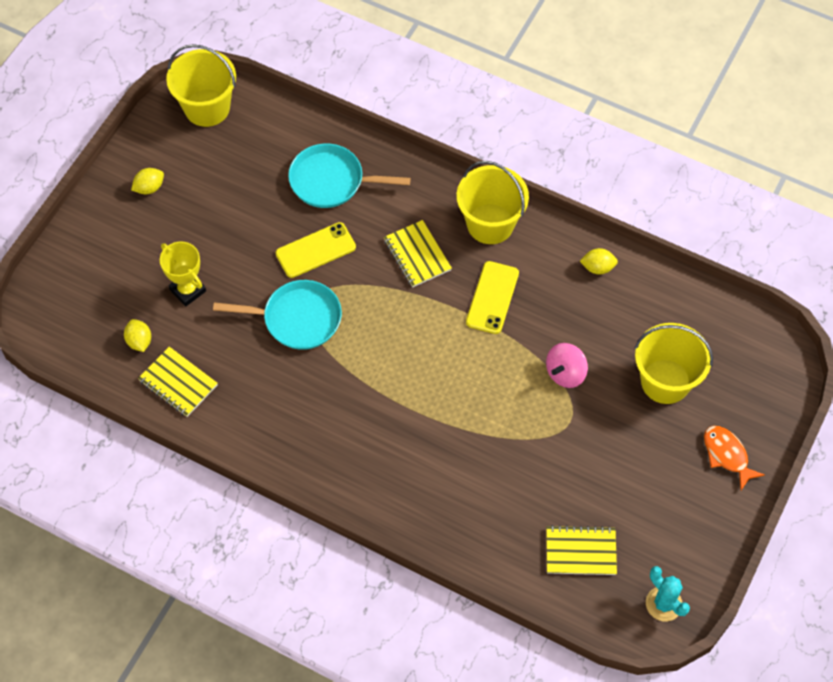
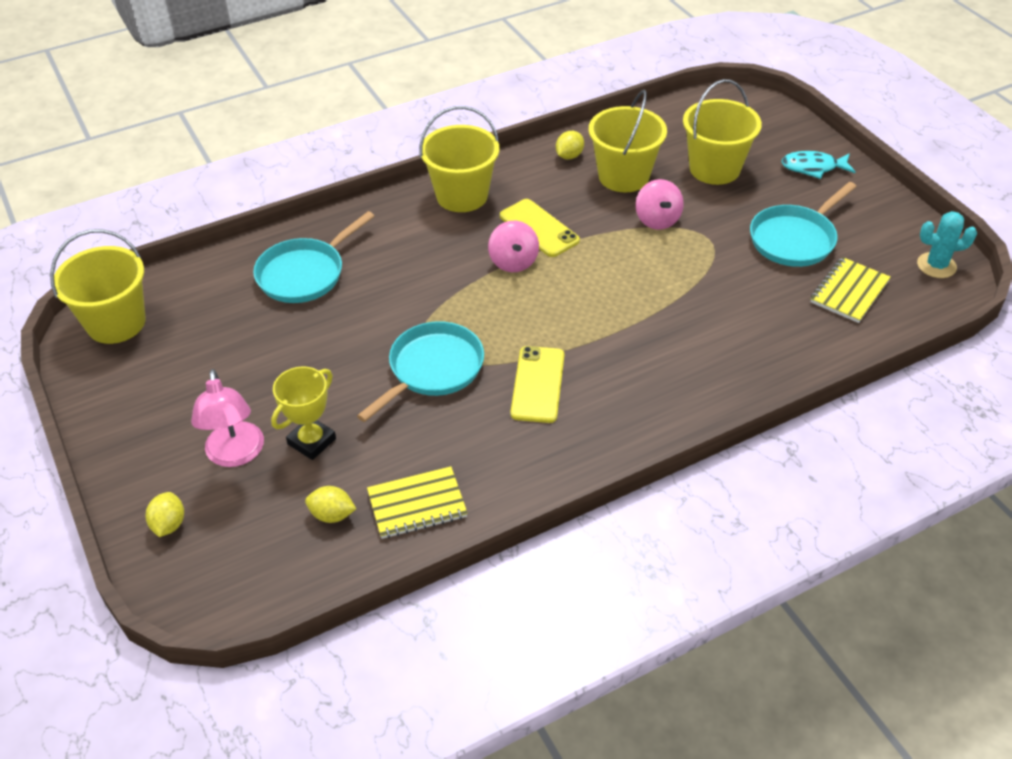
camera: 55 degrees left, 15 degrees down
yellow lemon [131,168,164,194] -> yellow lemon moved to [146,492,184,537]
yellow trophy [160,242,206,306] -> yellow trophy turned 45 degrees counterclockwise [271,366,336,460]
yellow phone [276,222,356,278] -> yellow phone moved to [510,346,565,423]
yellow notebook [384,220,452,287] -> none
orange fish [704,426,765,490] -> turquoise fish [781,151,855,179]
none -> pink lamp [191,369,264,467]
none -> pink spinning top [488,221,539,272]
none -> yellow bucket [589,90,667,192]
none -> turquoise pan [750,182,856,267]

